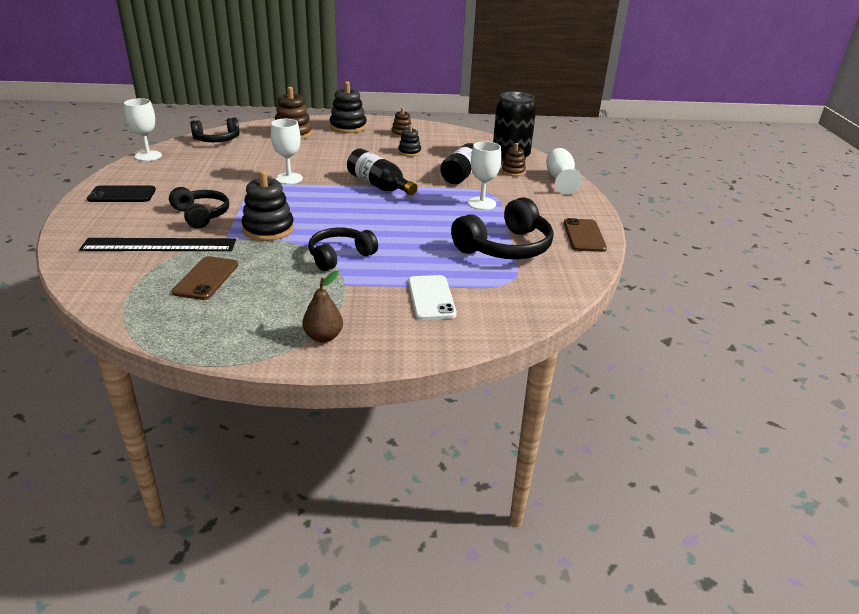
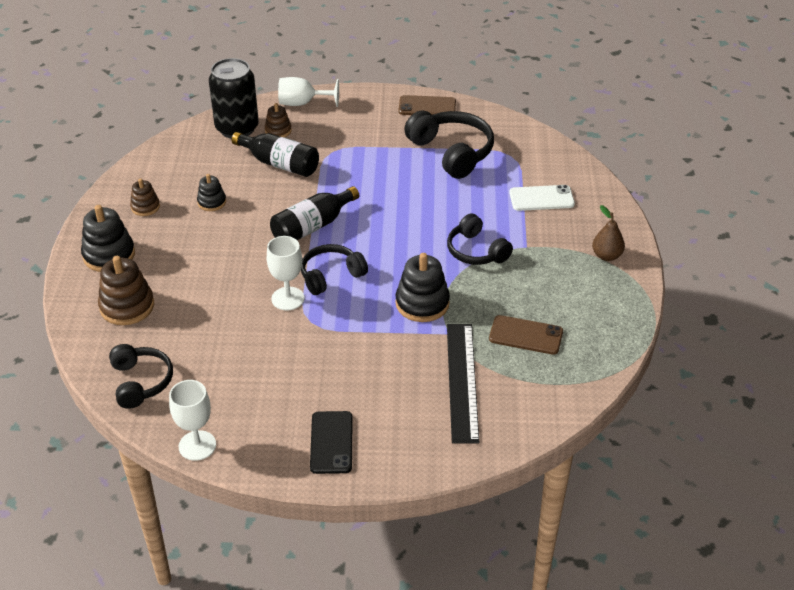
camera: 85 degrees left, 10 degrees up
black headphones [169,187,229,229] -> black headphones moved to [301,244,368,295]
white goblet [468,141,501,210] -> none

